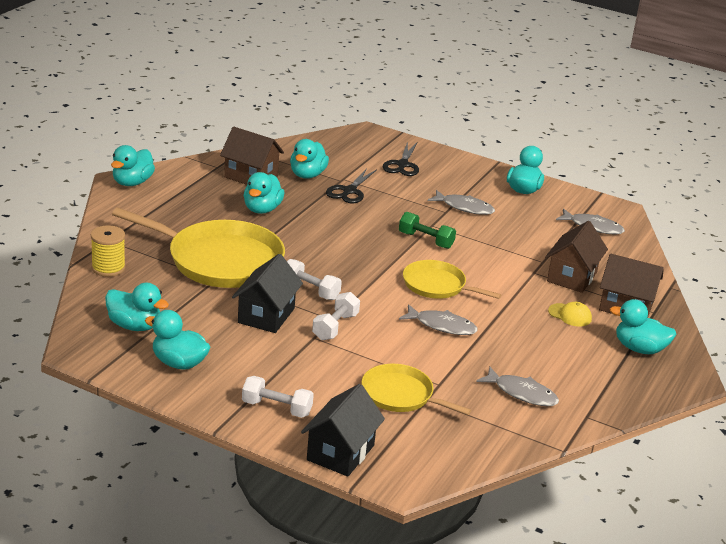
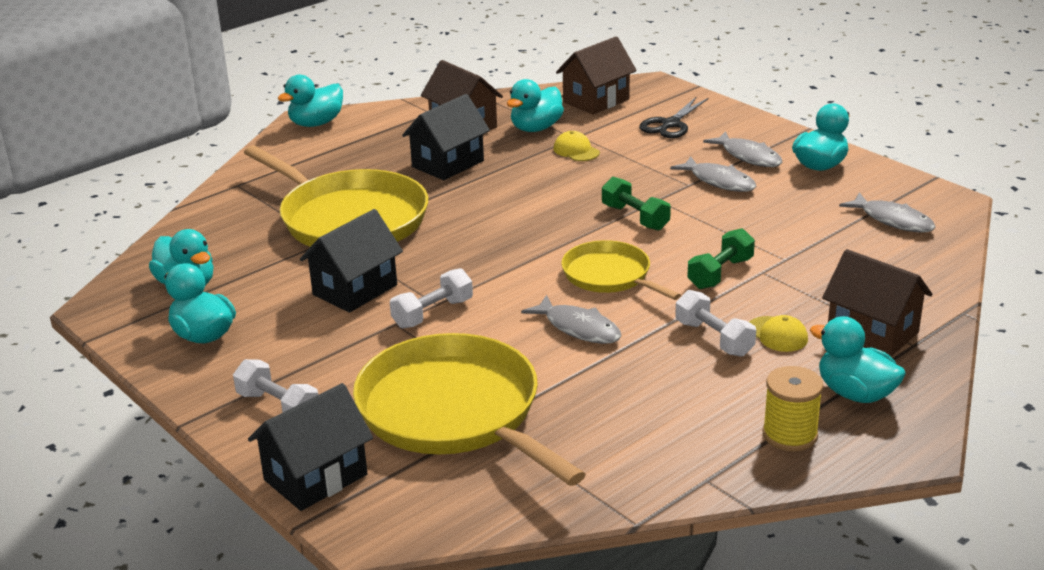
camera: 25 degrees right, 0 degrees up
yellow spool [91,225,126,277] -> yellow spool moved to [763,366,823,451]
turquoise duck [244,172,285,214] -> black house [402,94,490,180]
white dumbbell [287,259,342,300] -> white dumbbell moved to [675,290,756,357]
black scissors [326,168,377,204] -> yellow cap [554,131,600,161]
yellow pan [361,364,471,415] -> yellow pan [353,333,586,486], size x1.80
grey fish [476,367,559,406] -> grey fish moved to [703,131,782,167]
brown house [545,221,608,293] -> brown house moved to [556,37,637,115]
none -> green dumbbell [687,228,755,289]

